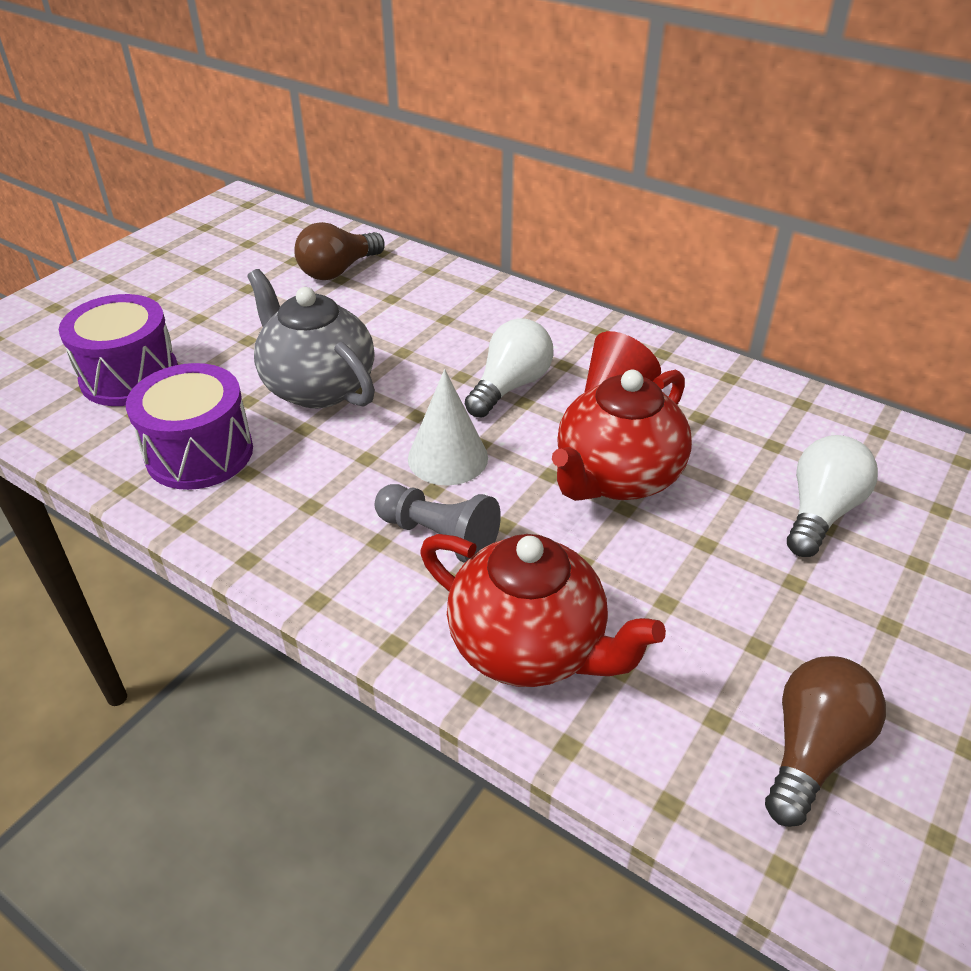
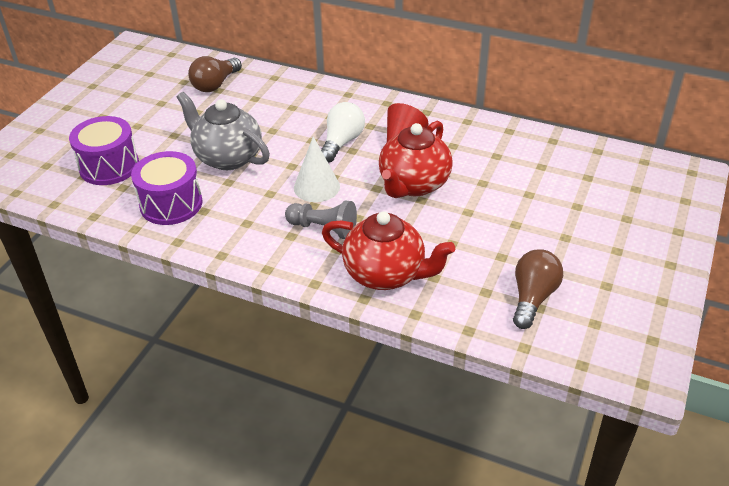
camera: 10 degrees left, 0 degrees up
white light bulb [787,435,878,557] -> none

